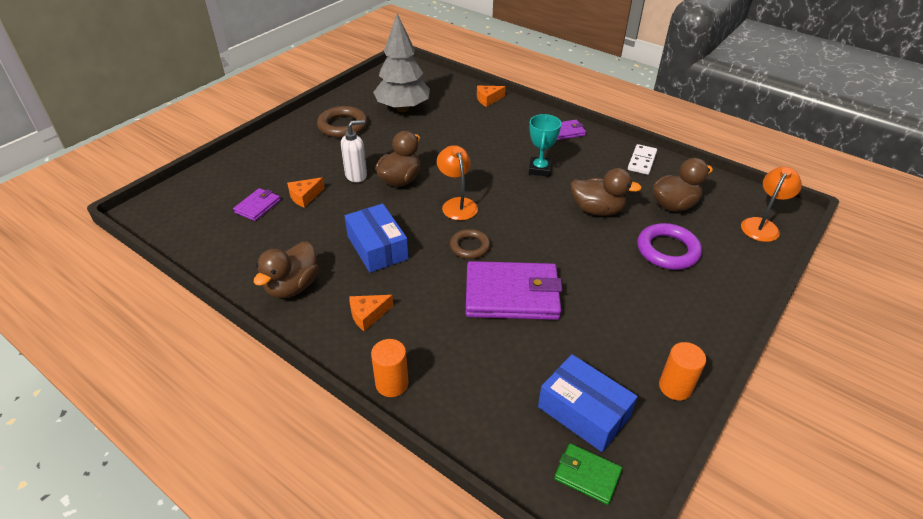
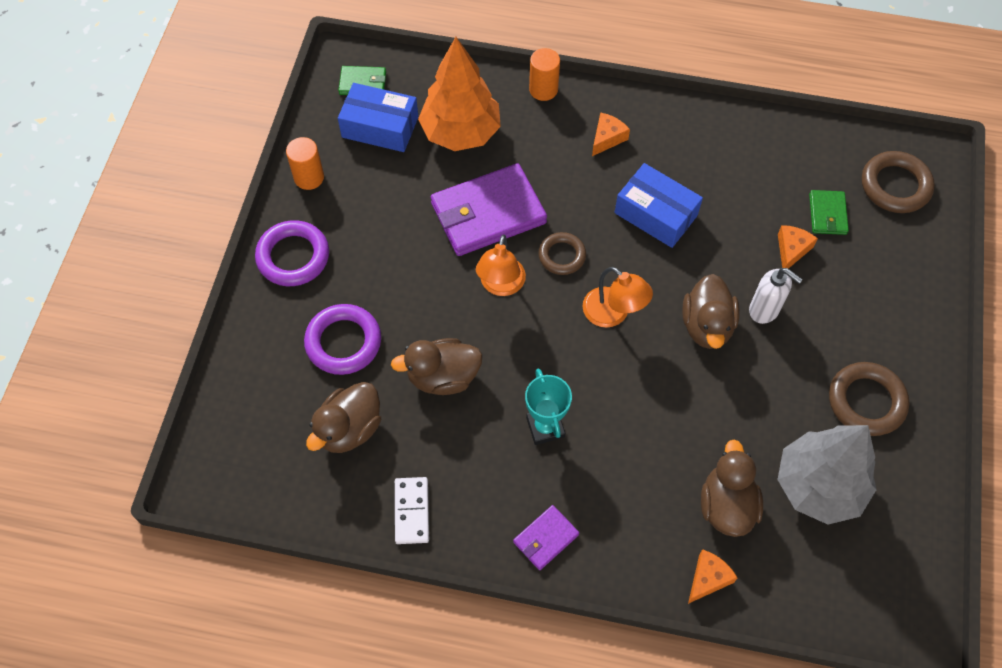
camera: 155 degrees right, 20 degrees up
purple wallet [233,188,281,221] -> green wallet [809,190,849,235]
brown duck [254,242,319,298] -> brown duck moved to [701,440,763,537]
white soap dispenser [341,120,367,183] -> white soap dispenser turned 90 degrees counterclockwise [749,268,803,324]
orange lamp [741,167,802,242] -> orange lamp moved to [476,235,526,296]
none -> purple ring [255,220,329,286]
none -> orange tree [418,37,501,151]
none -> brown ring [862,151,935,213]

